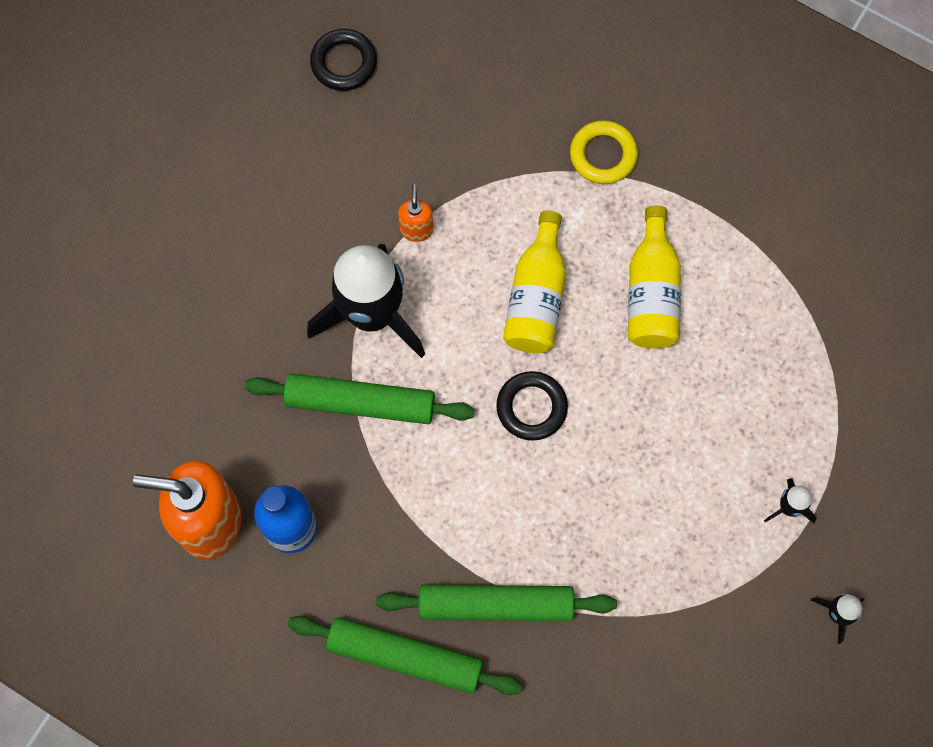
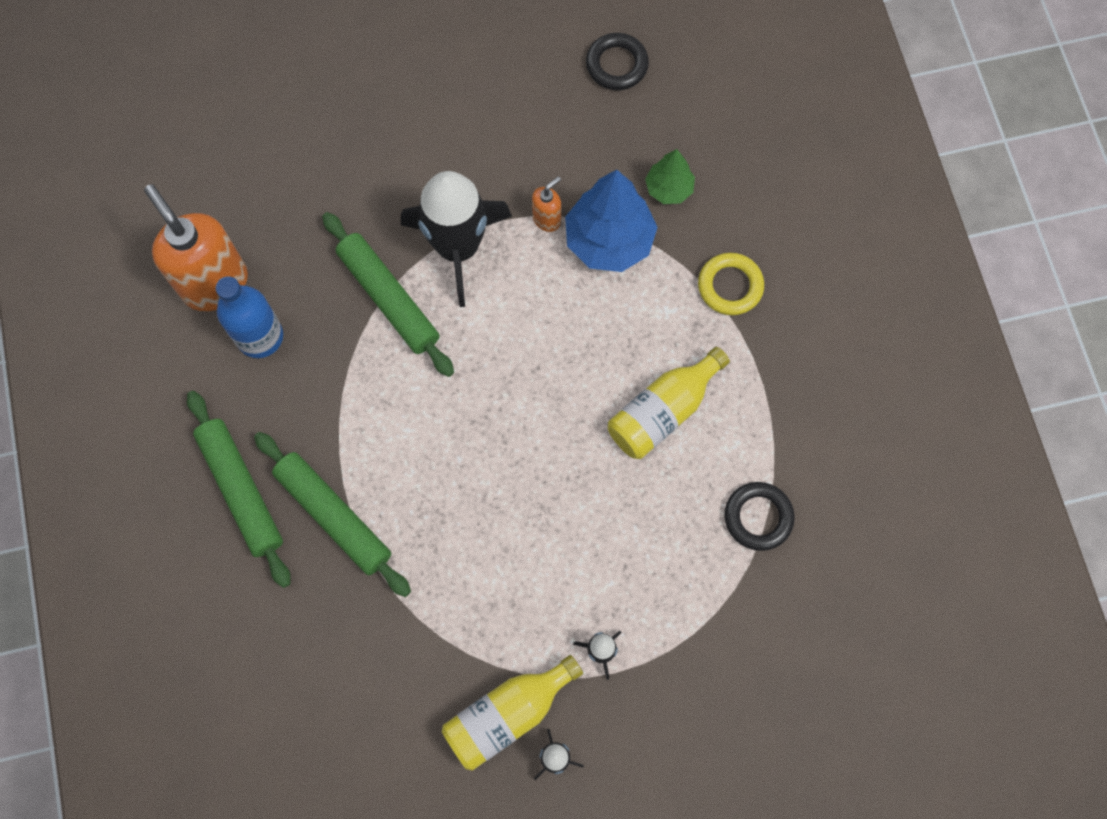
camera: 45 degrees right, 0 degrees up
black ring [496,371,568,441] -> black ring moved to [724,482,795,551]
yellow bottle [503,211,566,353] -> yellow bottle moved to [442,655,583,771]
none -> blue tree [565,170,658,272]
none -> green tree [645,149,695,204]

